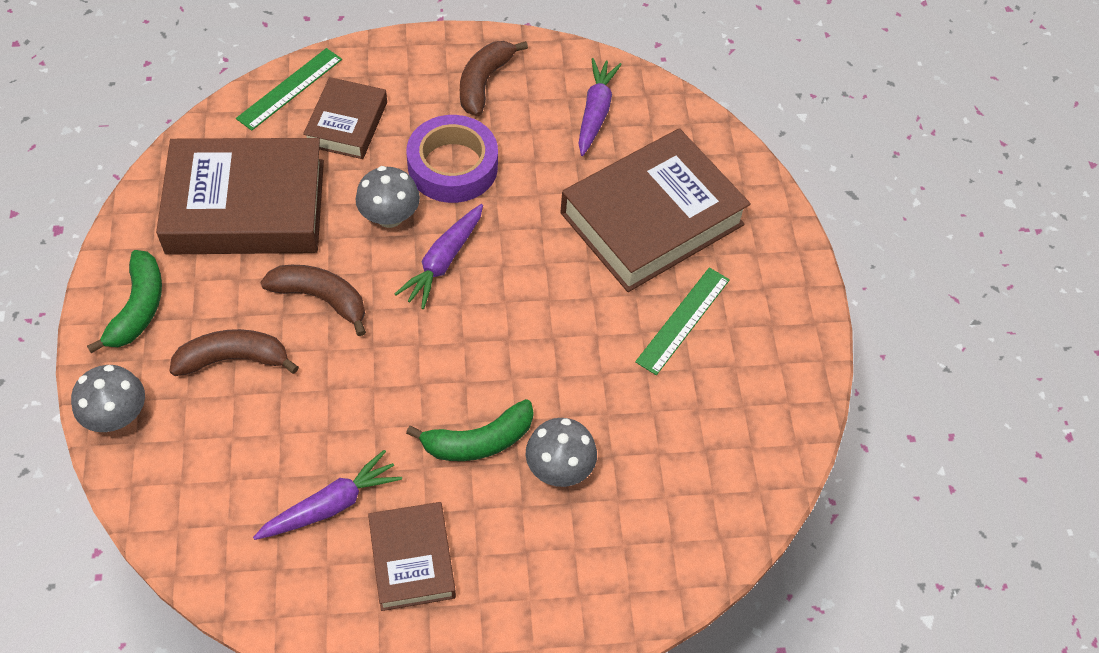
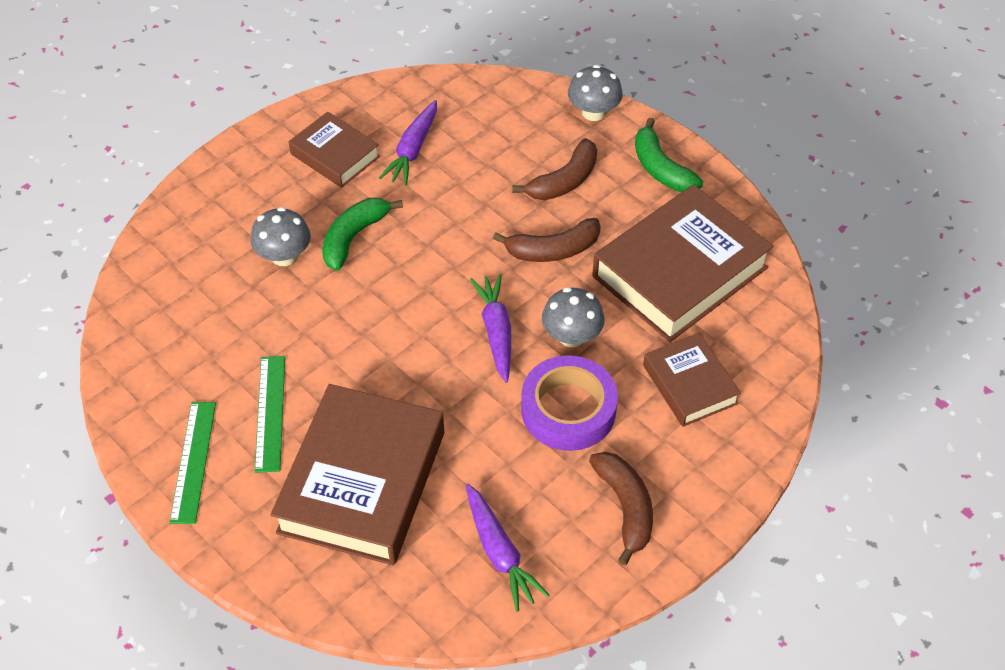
camera: 145 degrees right, 5 degrees down
green ruler [236,48,342,131] -> green ruler moved to [170,402,216,524]

